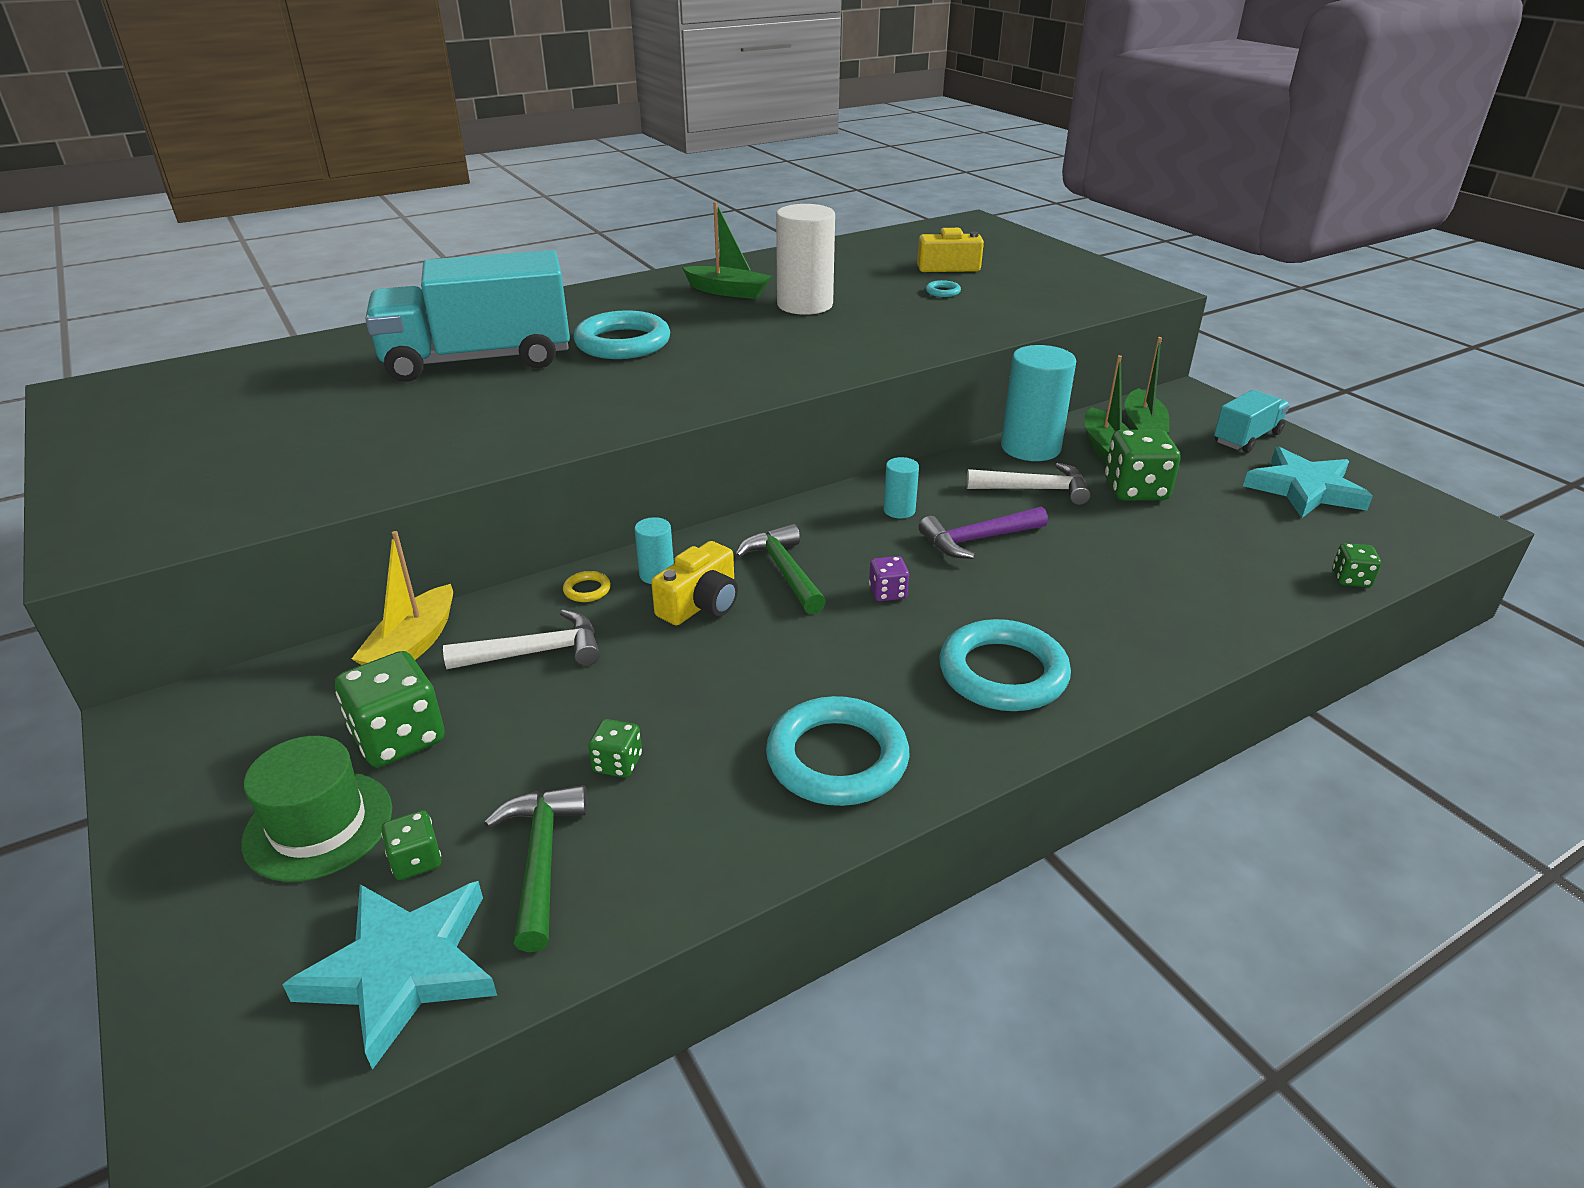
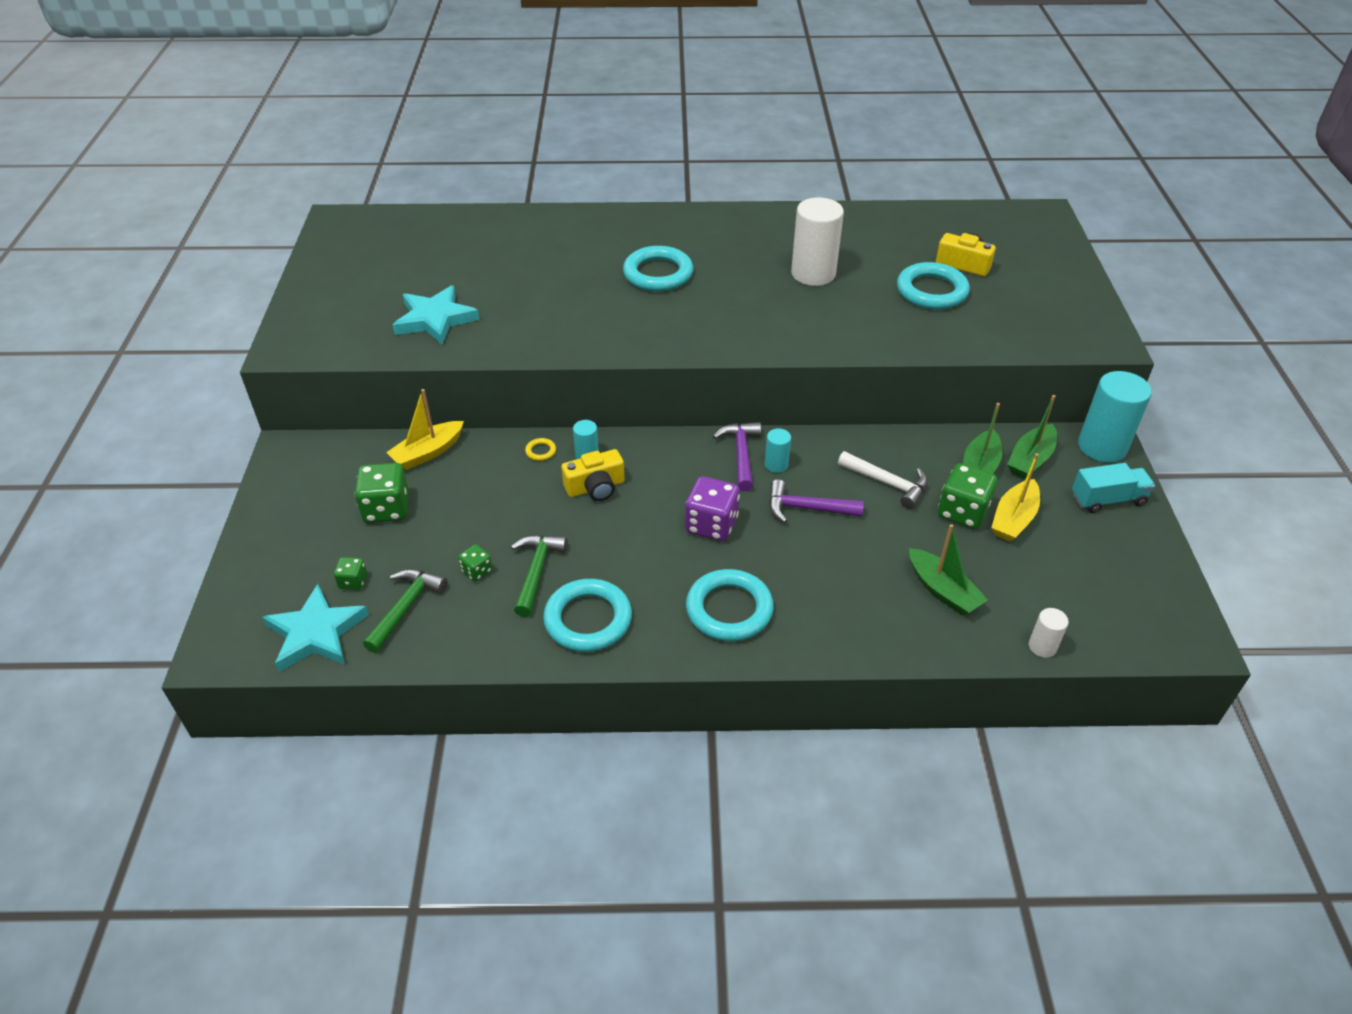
camera: 30 degrees right, 10 degrees up
green hat [241,736,392,882] -> none
turquoise truck [365,250,570,382] -> none
white hammer [443,609,600,669] -> none
green boat [682,202,772,299] -> green boat moved to [909,524,988,616]
green hammer [735,524,826,614] -> green hammer moved to [511,535,567,617]
purple dice [869,556,909,601] -> purple dice [685,476,740,541], size x1.91
turquoise ring [926,280,961,297] -> turquoise ring [897,262,970,309], size x2.45
turquoise cylinder [1001,345,1076,461] -> turquoise cylinder moved to [1078,371,1152,463]
turquoise star [1243,447,1373,518] -> turquoise star moved to [393,285,480,345]
green dice [1332,543,1381,587] -> white cylinder [1029,608,1069,658]
none -> purple hammer [713,422,761,491]
none -> yellow boat [991,453,1040,542]

